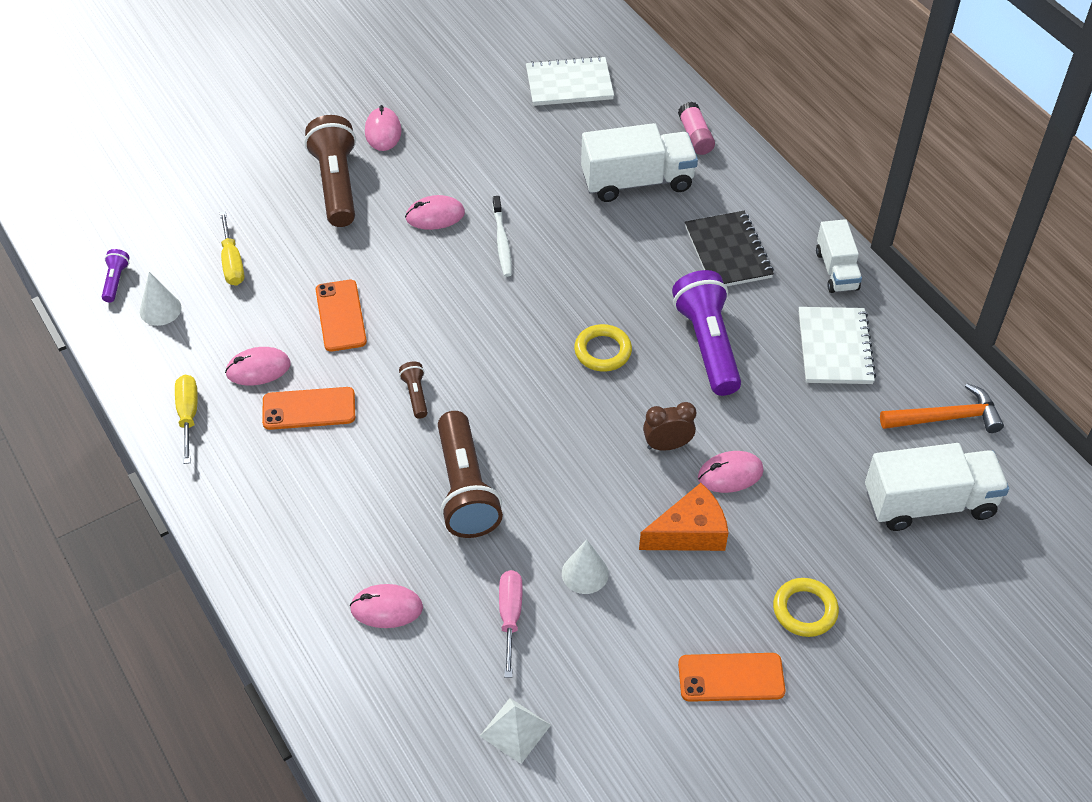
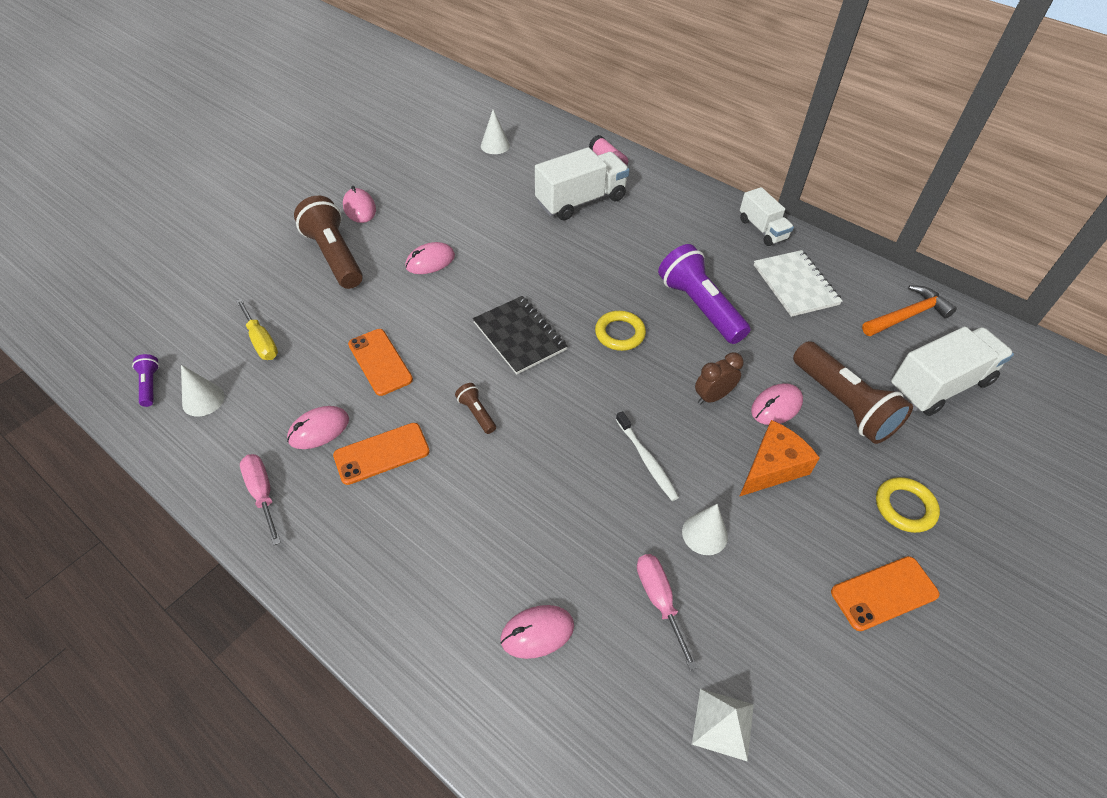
camera: 20 degrees left, 0 degrees up
yellow screwdriver [175,375,198,464] -> pink screwdriver [240,454,281,546]
brown flashlight [438,411,503,538] -> brown flashlight moved to [793,341,913,444]
white toothbrush [493,196,512,277] -> white toothbrush moved to [616,411,679,501]
white notebook [526,56,614,106] -> white cone [481,109,510,154]
black notebook [685,211,774,286] -> black notebook moved to [473,296,567,375]

